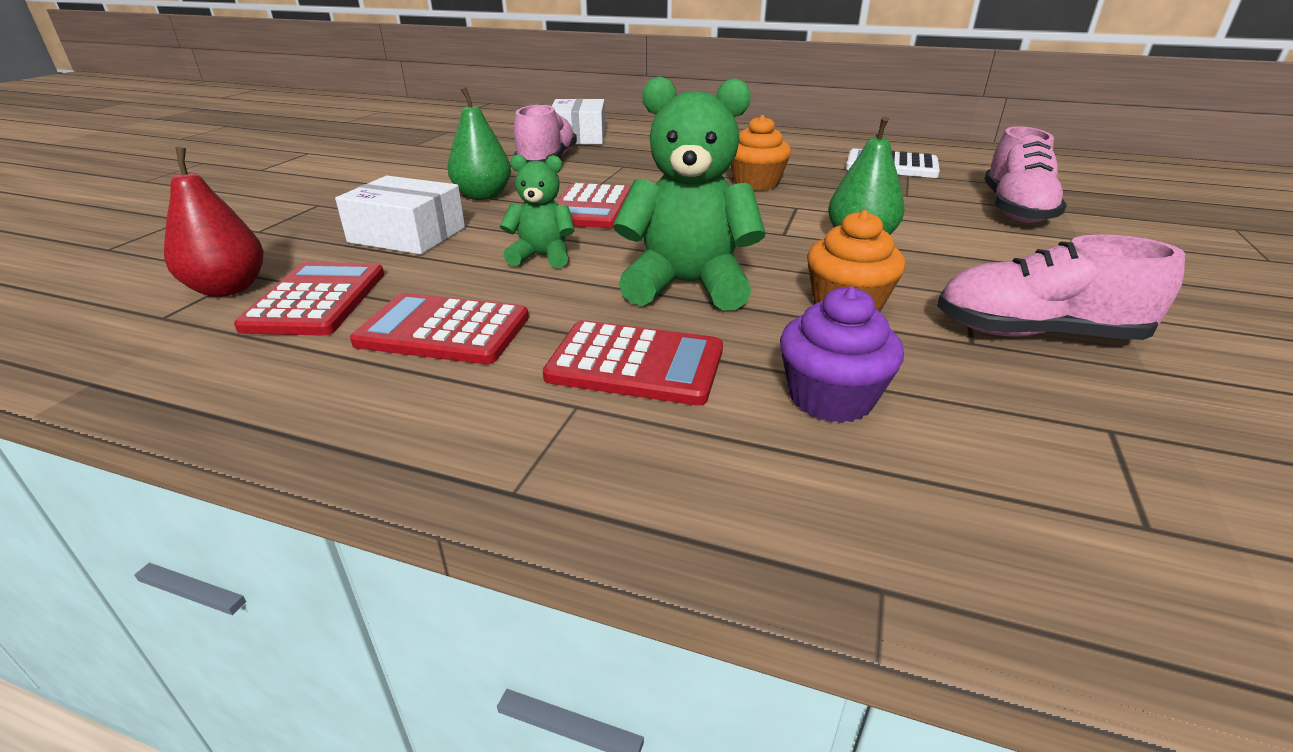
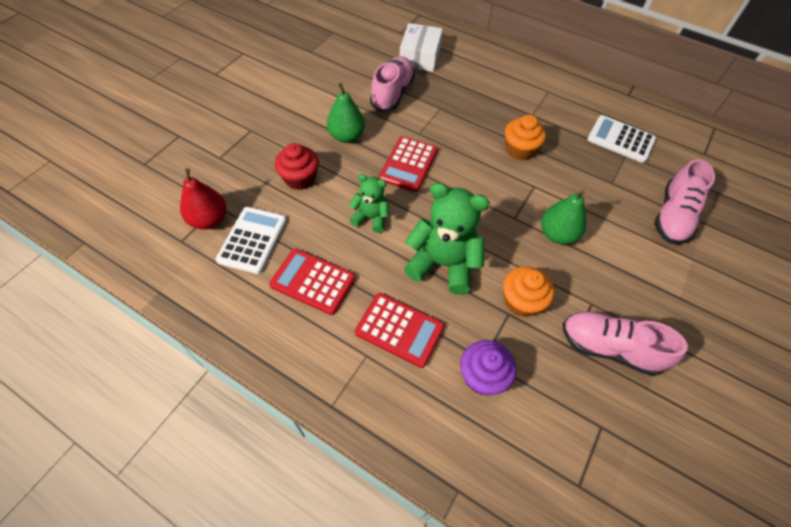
camera: 10 degrees right, 25 degrees up
red calculator [234,262,384,336] -> white calculator [216,207,287,274]
white box [335,175,465,255] -> red cupcake [275,143,319,190]

